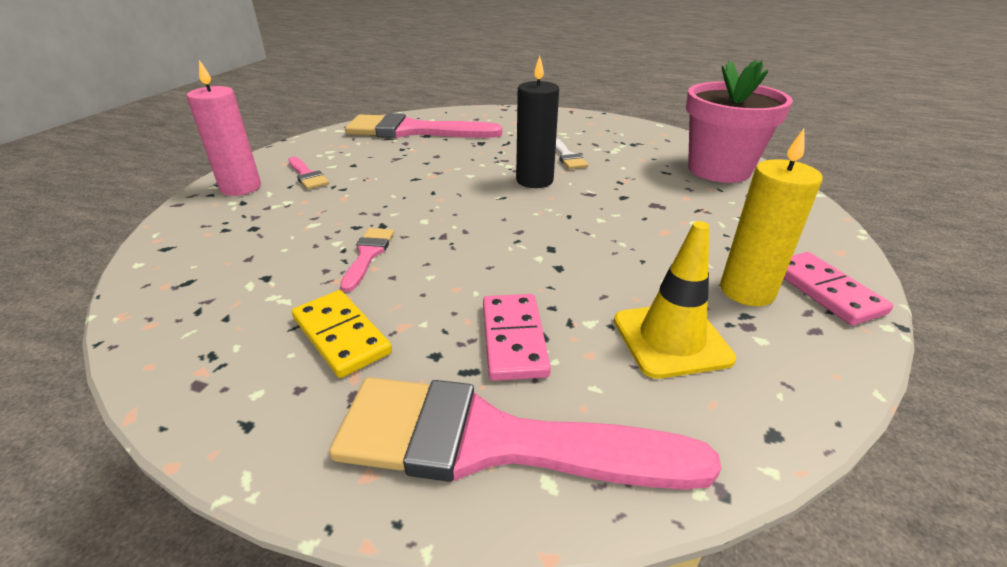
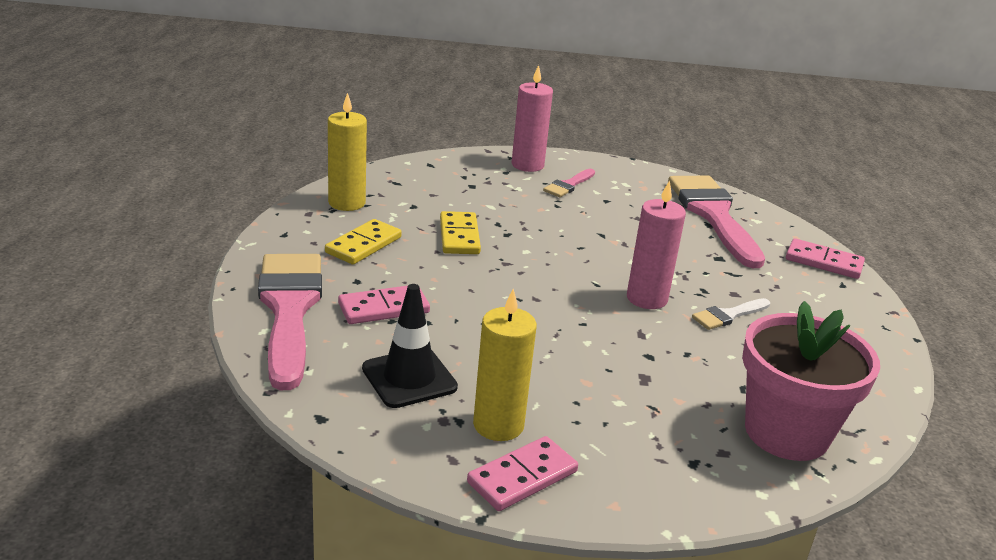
camera: 70 degrees right, 5 degrees down
pink brush [340,228,394,292] -> yellow domino [440,211,481,254]
black candle [516,56,559,188] -> pink candle [627,180,686,309]
yellow traffic cone [614,221,736,379] -> black traffic cone [362,284,458,408]
none -> yellow candle [328,93,367,211]
none -> pink domino [786,238,865,279]

